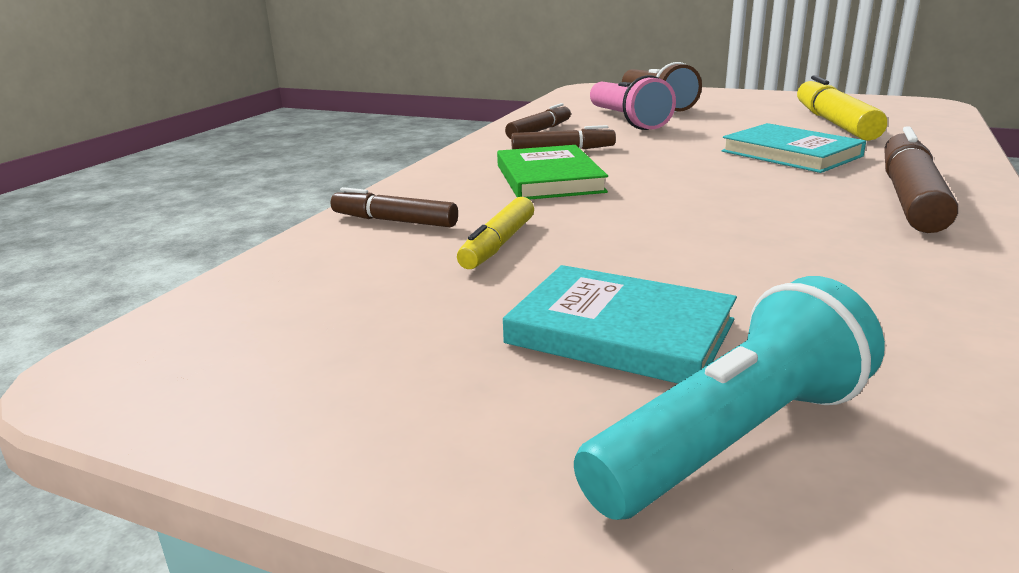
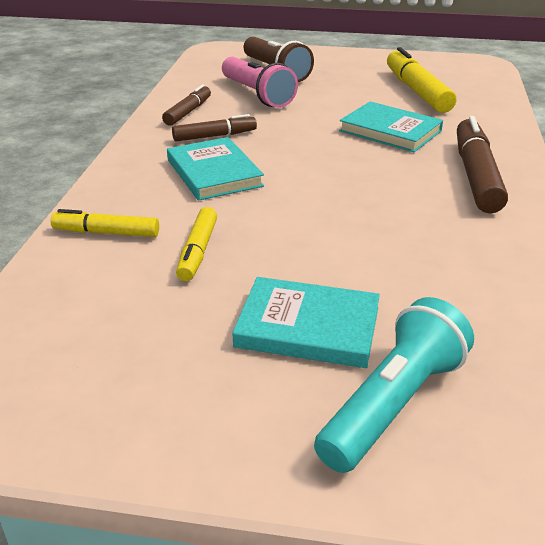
camera: 15 degrees left, 10 degrees up
brown marker [331,187,458,227] -> yellow marker [51,209,159,237]
green book [497,145,608,200] -> turquoise book [167,137,264,201]

